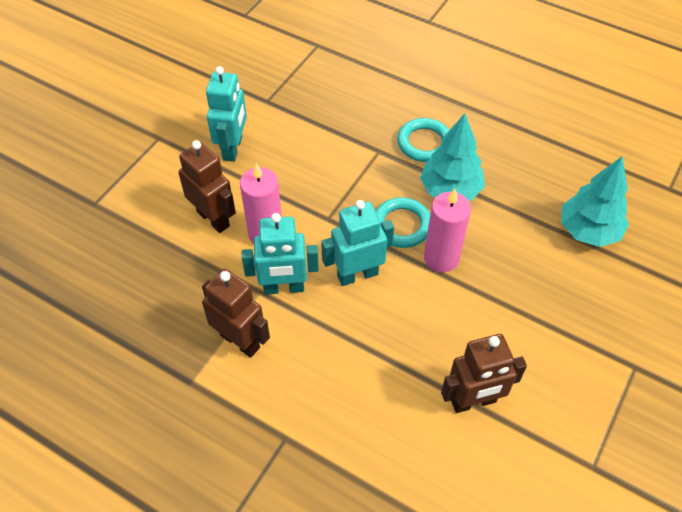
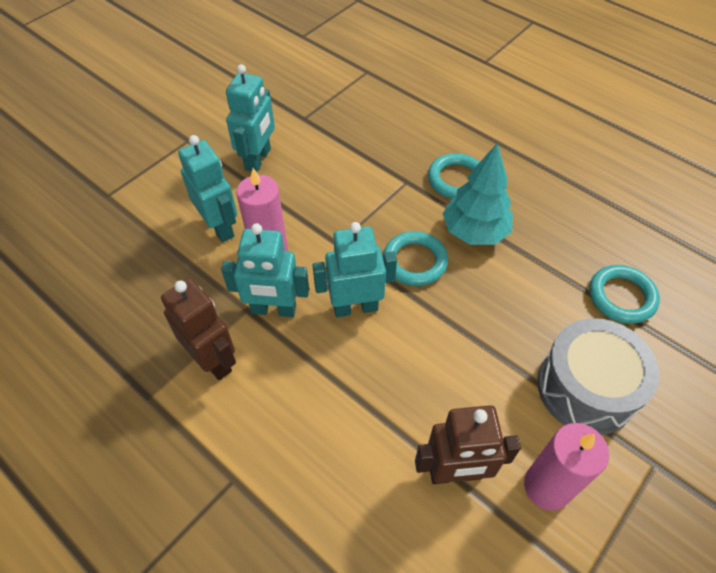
camera: 10 degrees right, 0 degrees up
brown robot [178,140,236,233] -> turquoise robot [178,135,237,243]
pink candle [424,189,471,272] -> pink candle moved to [524,423,609,510]
turquoise tree [561,156,629,247] -> turquoise ring [589,265,660,324]
none -> grey drum [537,318,659,435]

